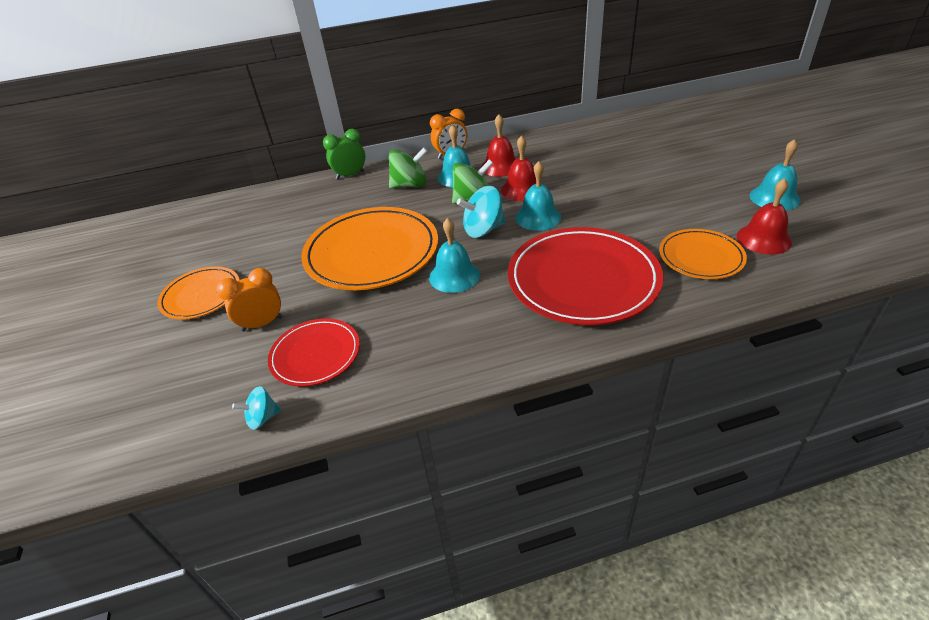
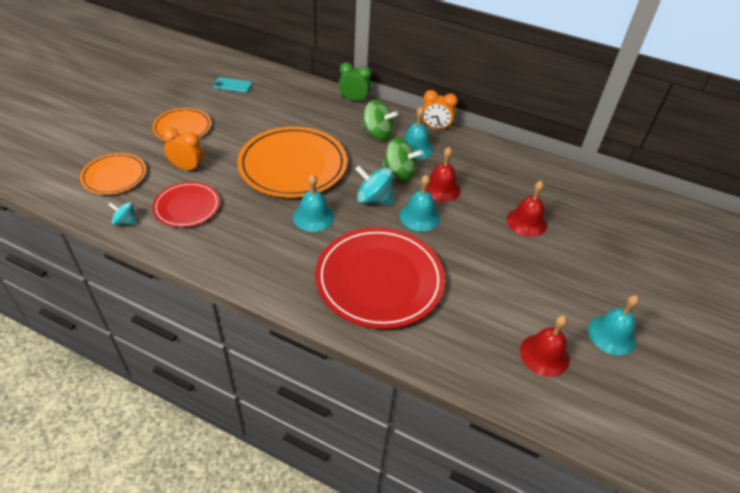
camera: 35 degrees right, 5 degrees up
red bell [481,115,516,177] -> red bell moved to [507,181,547,237]
orange plate [659,229,747,279] -> orange plate moved to [80,153,146,195]
none -> turquoise phone [213,77,252,93]

